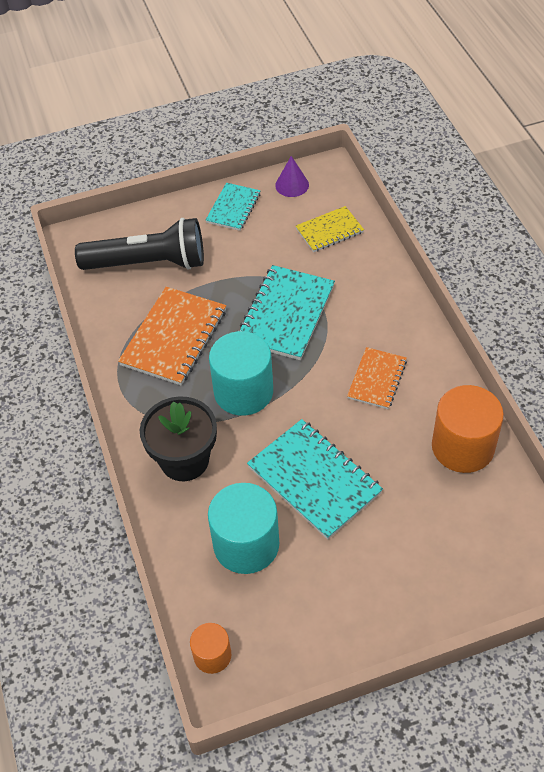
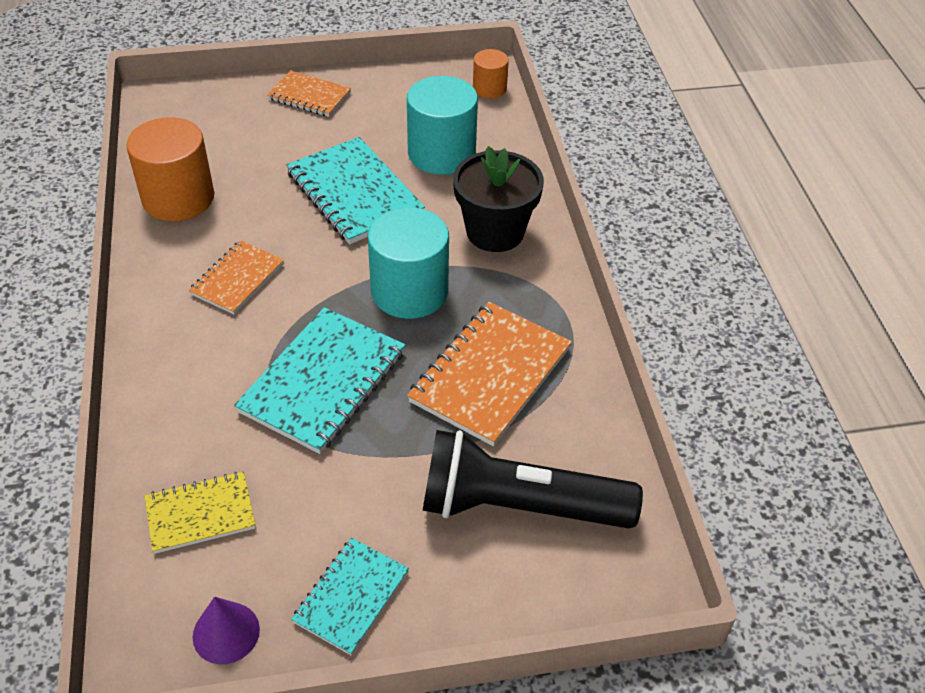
camera: 175 degrees left, 5 degrees down
none -> orange notebook [267,70,351,117]

